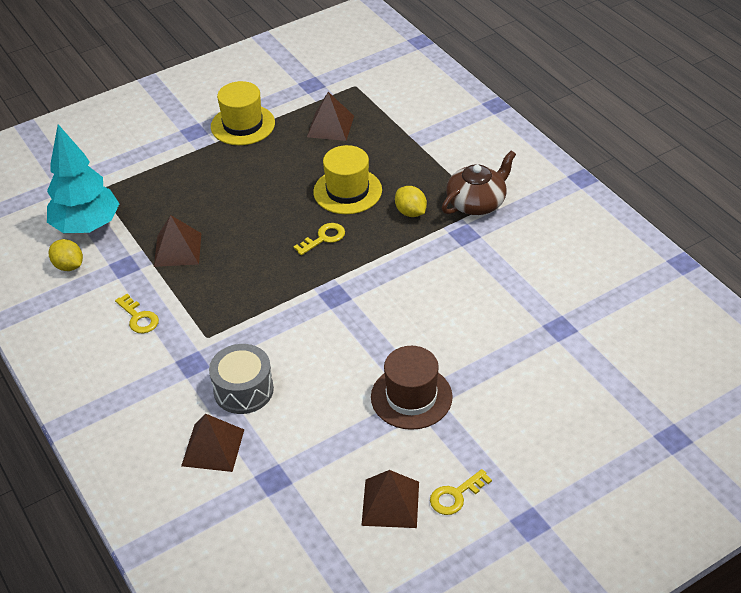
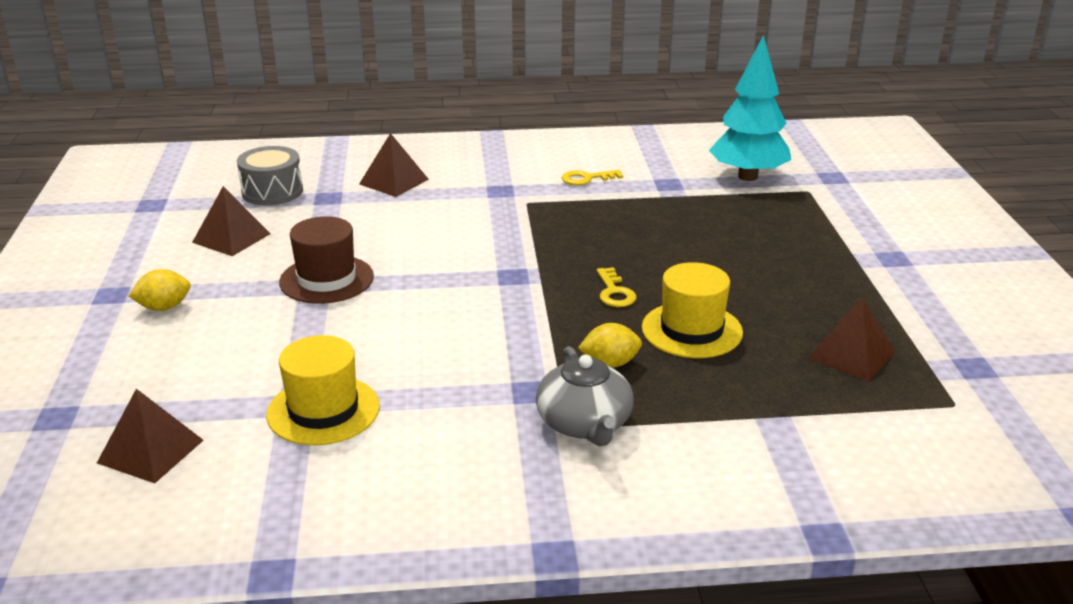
camera: 115 degrees right, 15 degrees down
yellow lemon [49,239,83,271] -> yellow lemon moved to [129,269,191,311]
brown pyramid [154,215,201,267] -> brown pyramid moved to [97,389,203,483]
grey drum [209,344,274,414] -> grey drum moved to [237,146,303,205]
yellow hat [211,81,275,145] -> yellow hat moved to [266,335,380,445]
yellow key [430,469,492,515] -> none
brown teapot [442,151,516,215] -> grey teapot [536,346,634,446]

